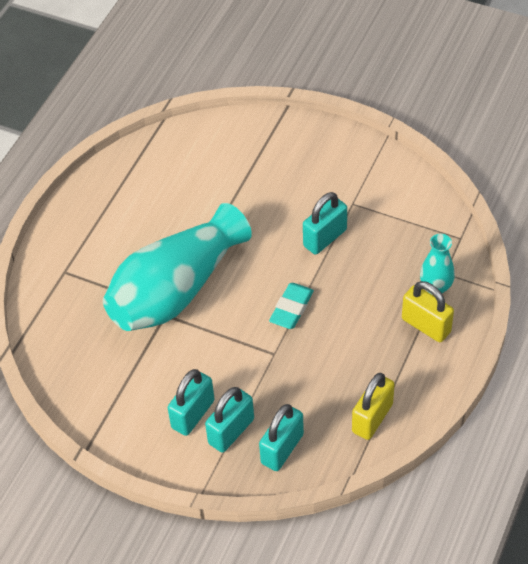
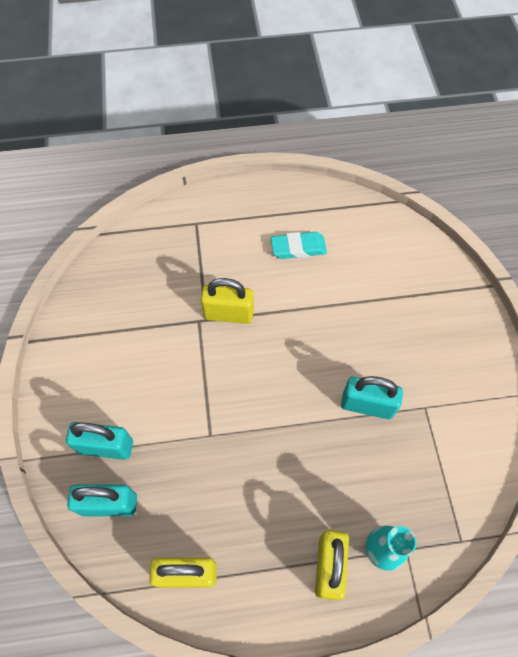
camera: 55 degrees right, 10 degrees up
turquoise vase [103,203,252,331] -> yellow padlock [201,278,254,324]
turquoise padlock [168,369,215,436] -> none
turquoise eraser [269,283,314,329] -> turquoise eraser moved to [271,232,327,259]

